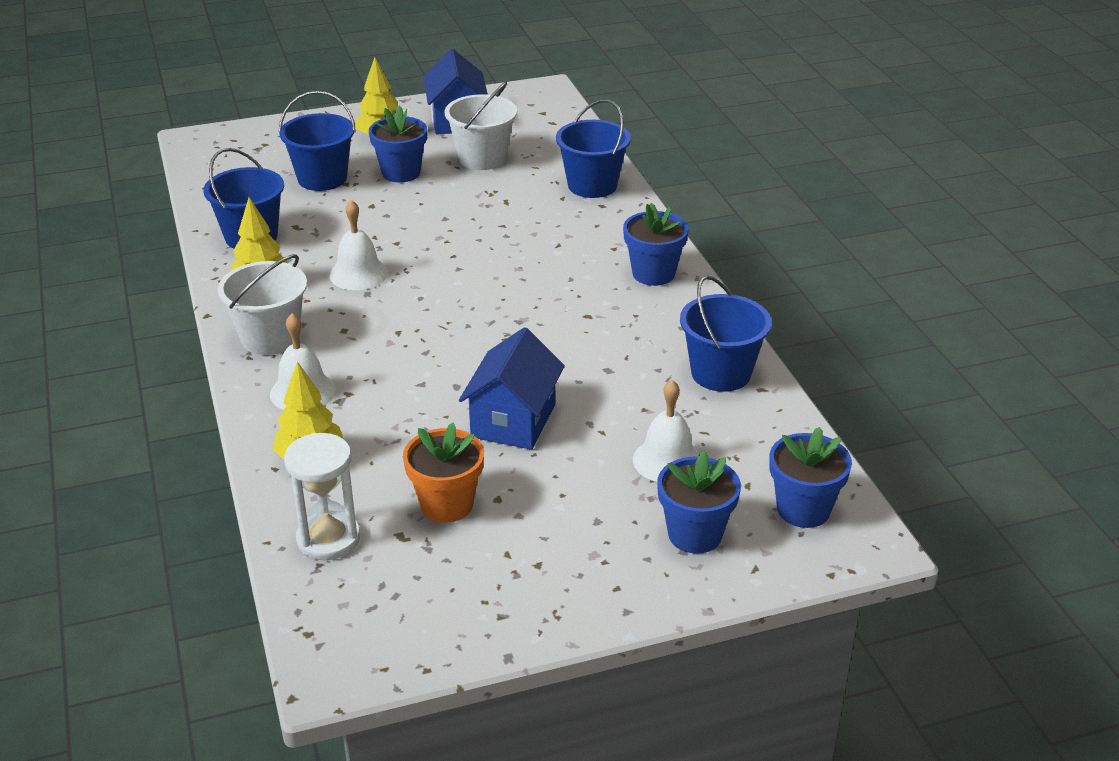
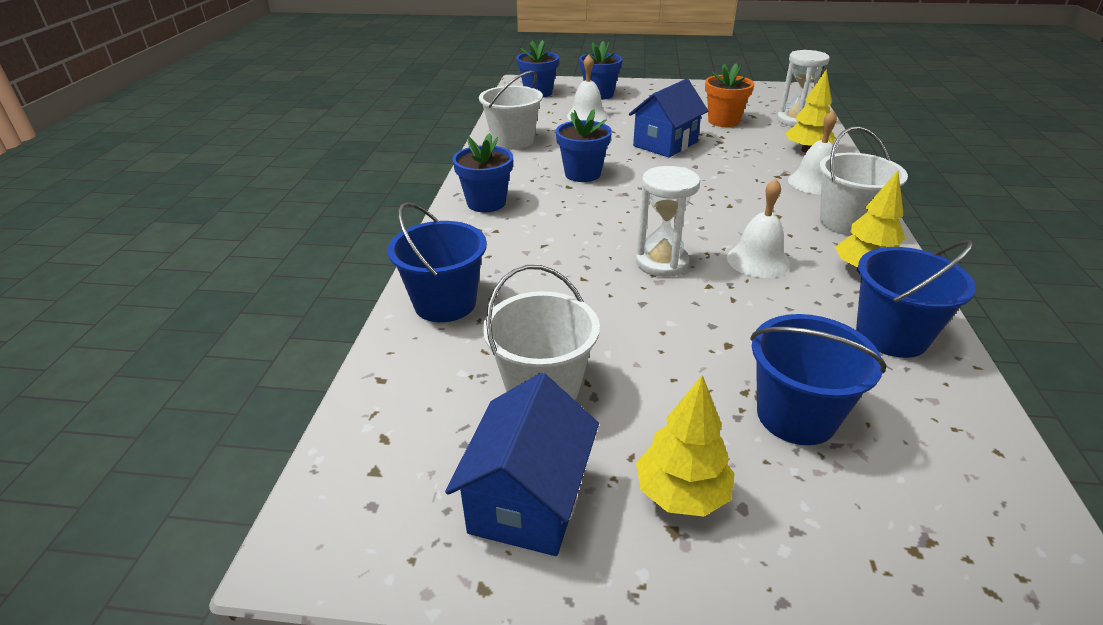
camera: 155 degrees left, 0 degrees up
blue flower pot [369,105,427,182] -> blue flower pot moved to [556,109,612,182]
blue bucket [680,276,772,392] -> white bucket [479,70,543,150]
none -> white hourglass [636,166,700,277]

